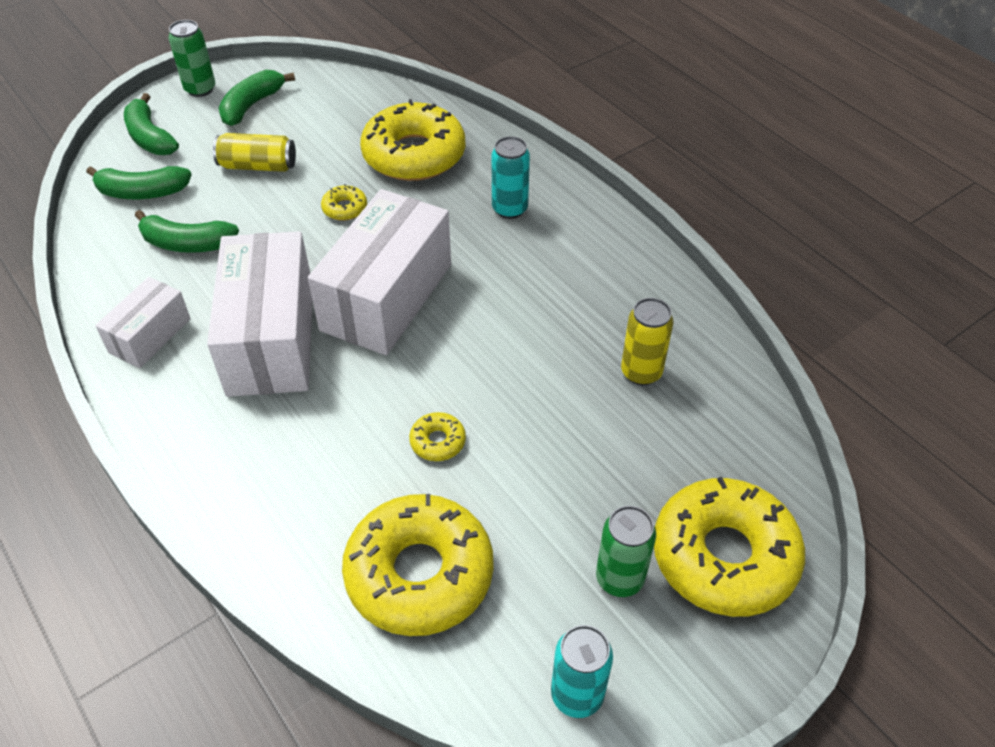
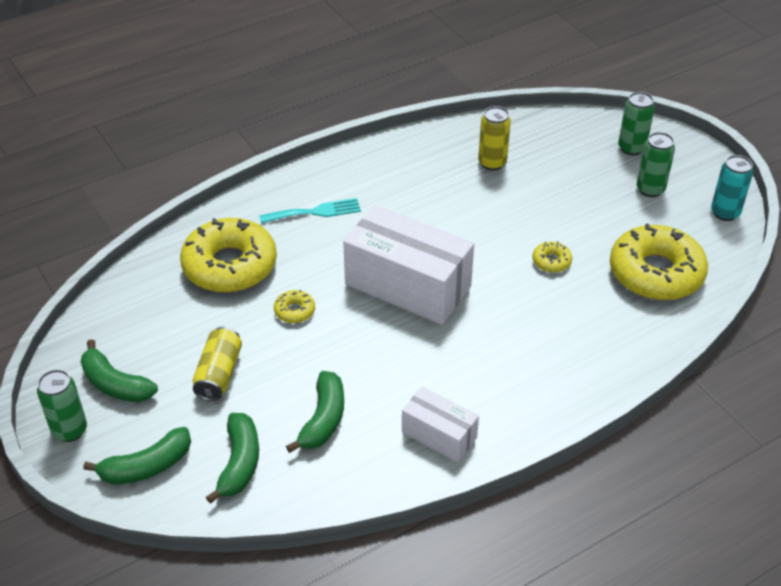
camera: 85 degrees left, 5 degrees down
white box [207,231,312,397] -> none
turquoise can [492,136,530,219] -> turquoise fork [259,198,361,223]
yellow donut [654,477,805,617] -> green can [618,92,655,156]

